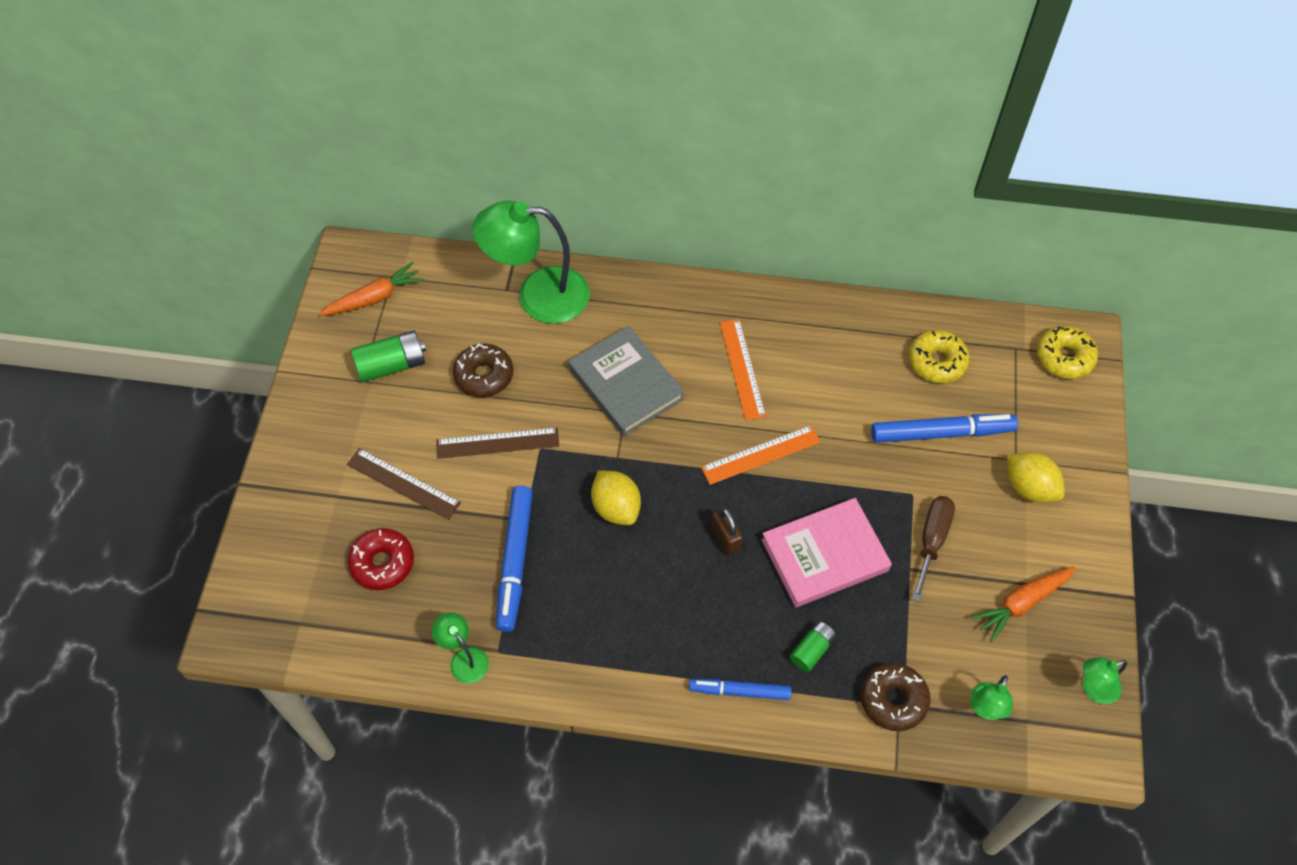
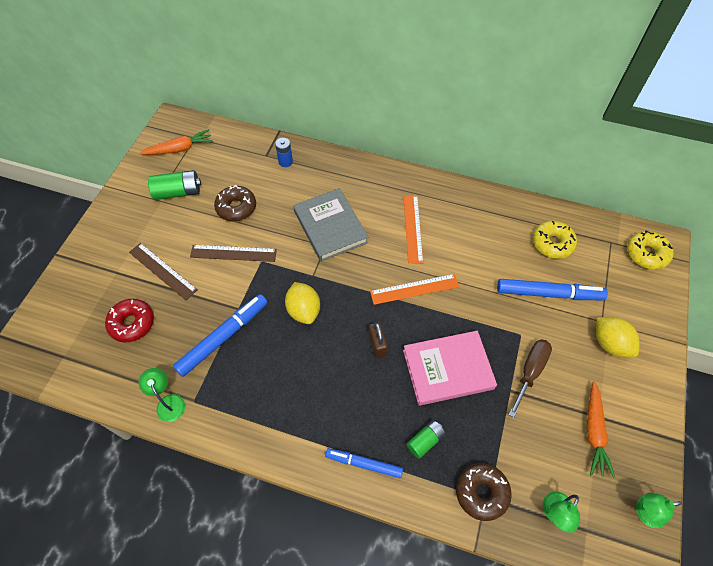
camera: 10 degrees right, 0 degrees up
green lamp [472,200,590,324] -> blue battery [275,138,293,167]
blue marker [496,486,533,632] -> blue marker turned 150 degrees counterclockwise [173,294,267,377]
orange carrot [971,566,1076,642] -> orange carrot turned 60 degrees counterclockwise [587,381,615,478]

